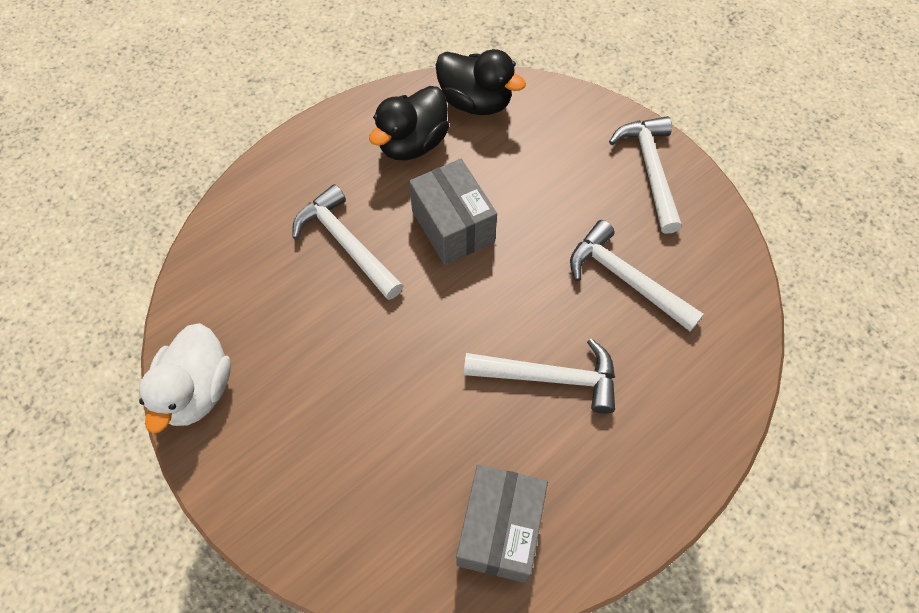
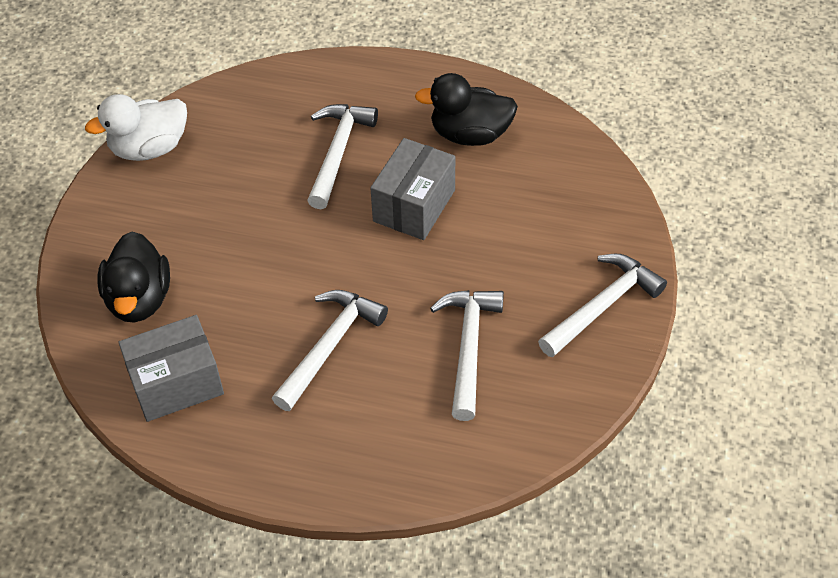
camera: 55 degrees right, 10 degrees down
black duck [435,49,526,115] -> black duck moved to [97,232,170,322]
white hammer [464,338,615,414] -> white hammer turned 120 degrees counterclockwise [272,290,388,411]

